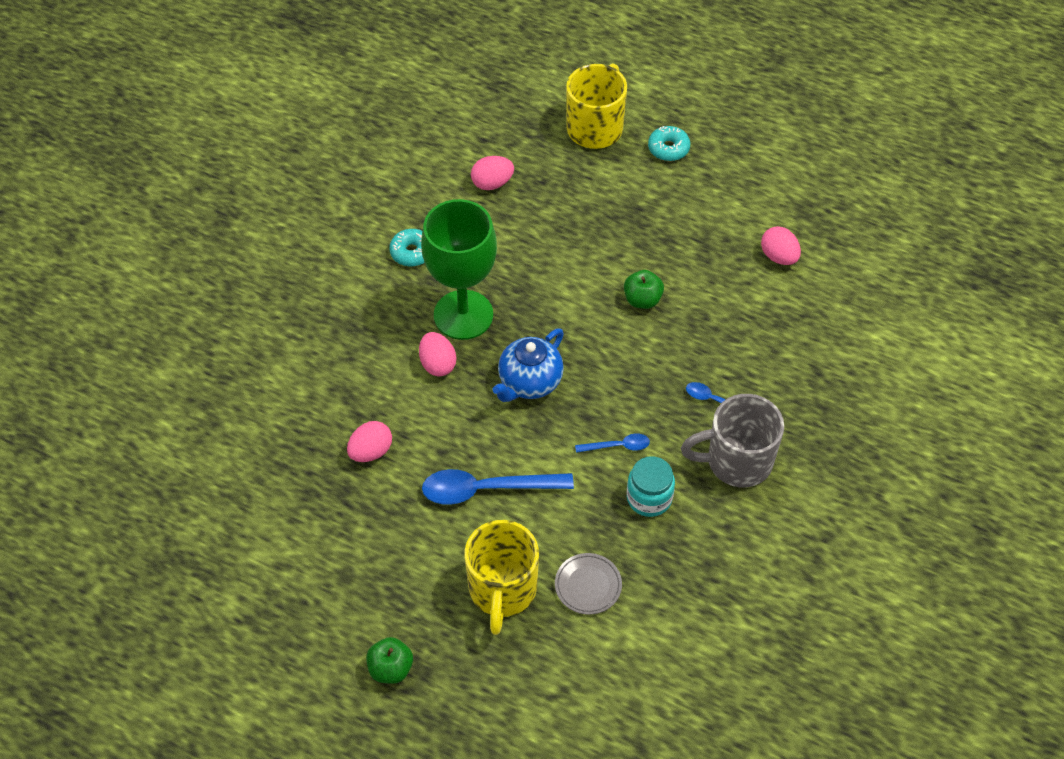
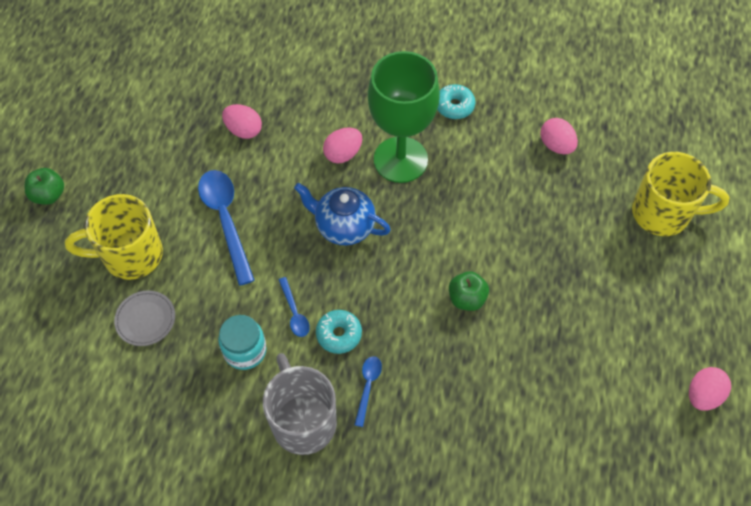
camera: 75 degrees right, 5 degrees up
turquoise donut [648,126,690,161] -> turquoise donut moved to [316,310,362,354]
pink egg [761,226,801,265] -> pink egg moved to [689,367,731,411]

